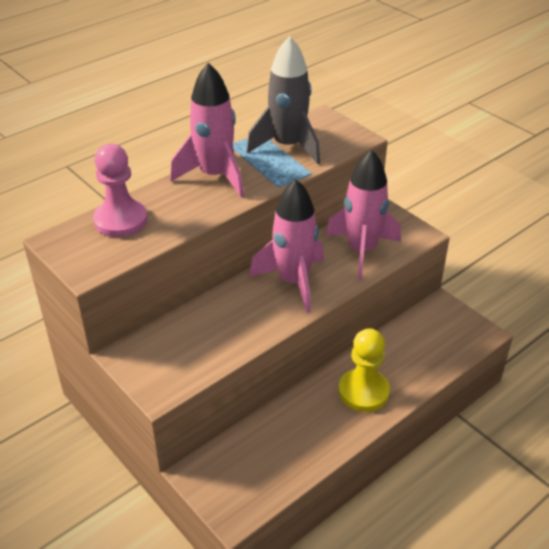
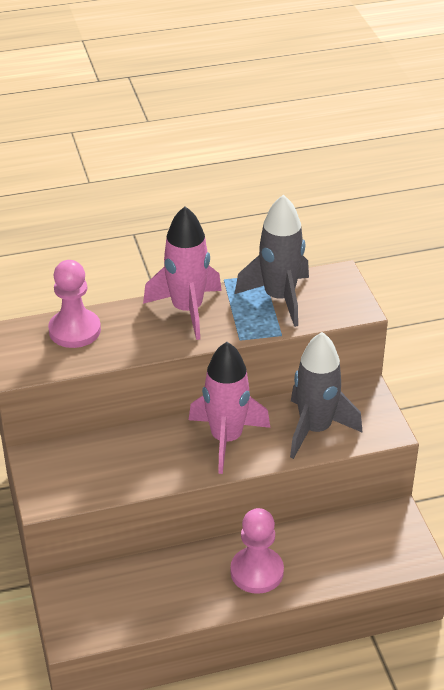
camera: 25 degrees right, 0 degrees up
pink rocket [325,149,401,280] -> grey rocket [290,332,362,459]
yellow pawn [339,328,390,412] -> pink pawn [230,508,284,594]

